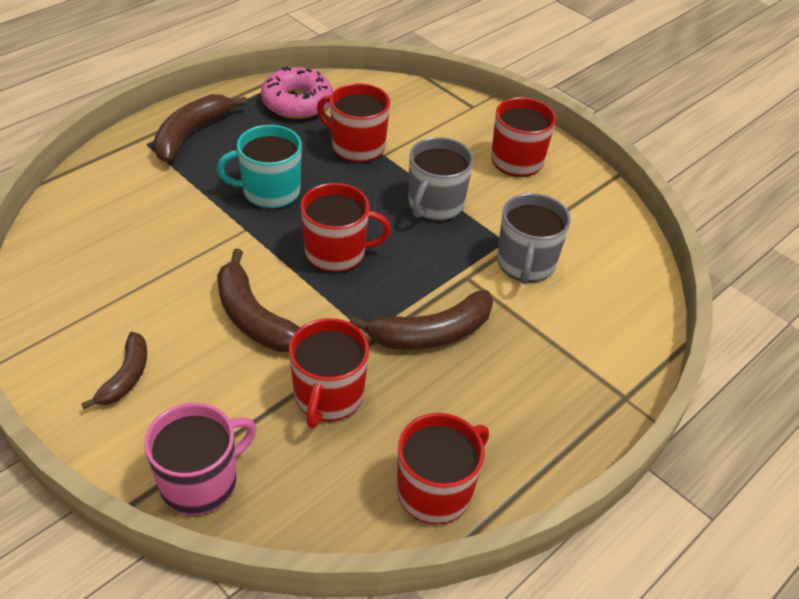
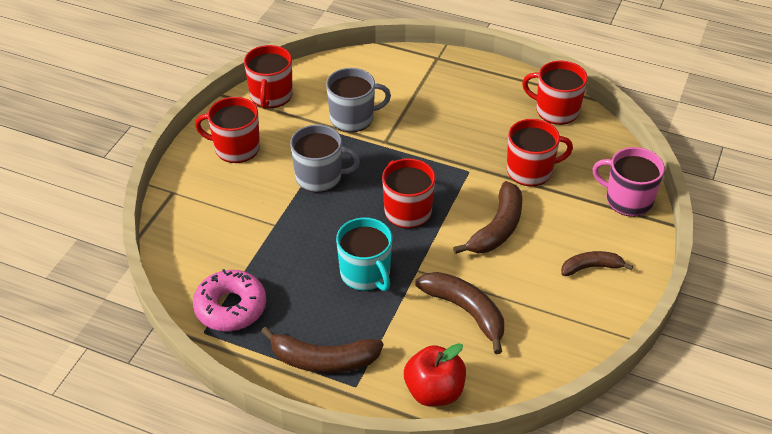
camera: 110 degrees left, 0 degrees up
red mug [317,83,390,163] -> red mug moved to [244,45,293,109]
brown banana [350,290,493,350] -> brown banana moved to [415,272,504,354]
none -> red apple [404,343,466,406]

